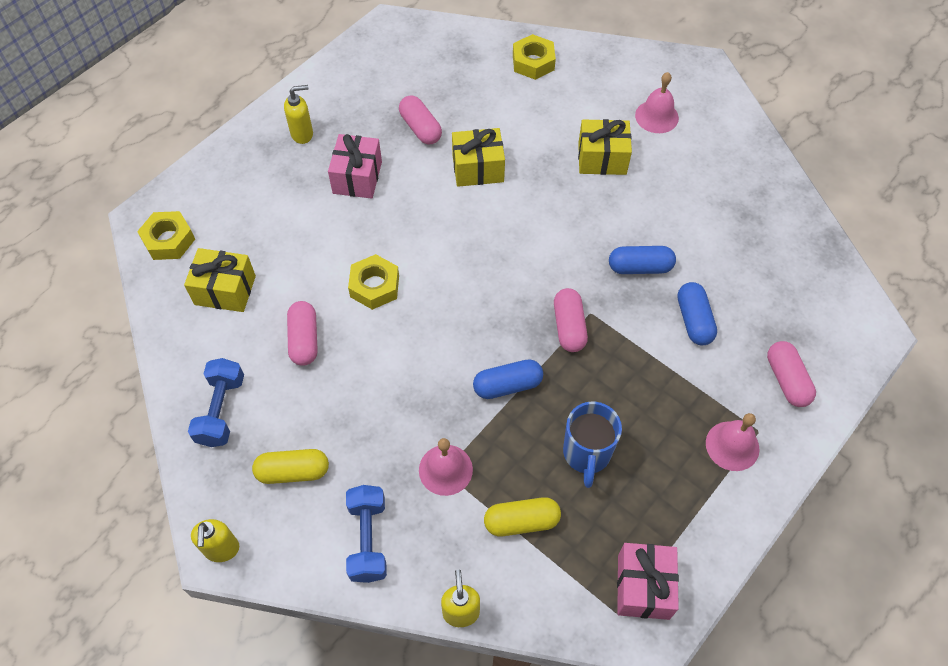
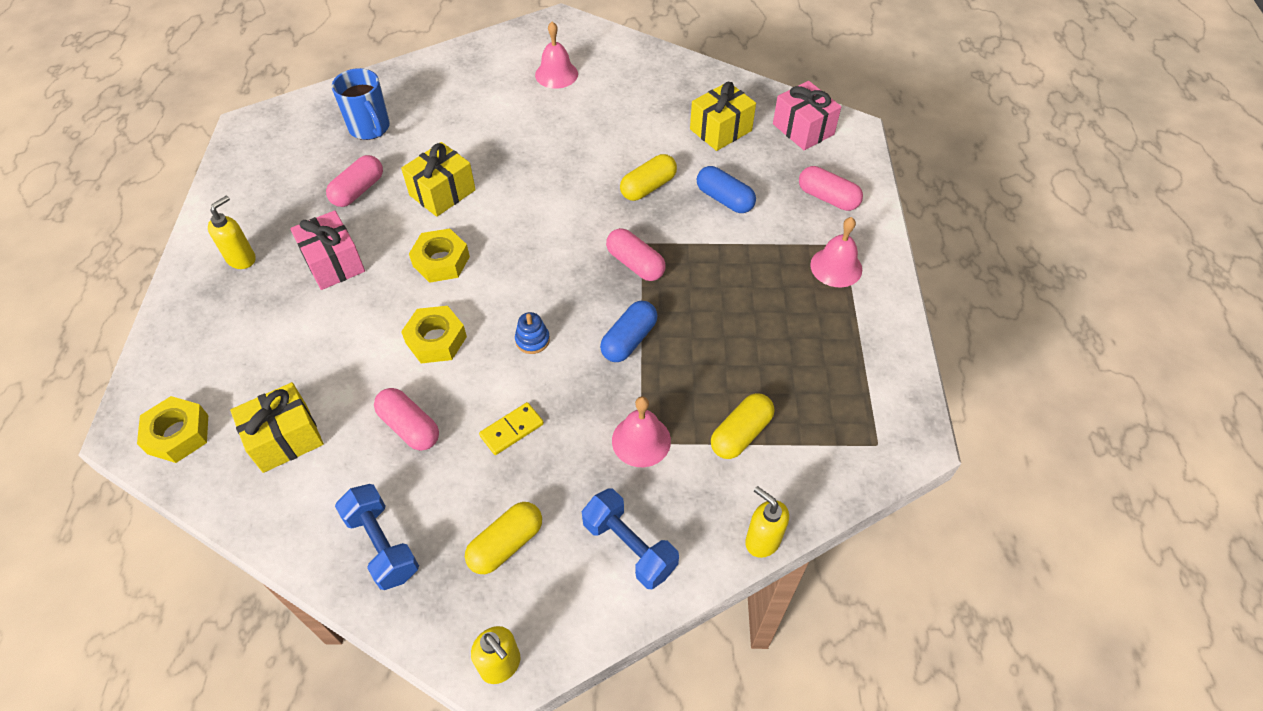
camera: 40 degrees left, 5 degrees down
pink capsule [399,95,442,145] -> pink capsule turned 75 degrees counterclockwise [326,155,383,207]
yellow nut [513,34,556,80] -> yellow nut moved to [409,228,470,283]
blue mug [563,402,622,488] -> blue mug moved to [332,68,390,140]
yellow gift [578,119,632,175] -> yellow gift moved to [690,82,756,151]
blue capsule [609,246,676,274] -> yellow capsule [620,154,677,201]
pink gift [617,543,679,620] -> pink gift moved to [773,81,841,150]
none -> yellow domino [479,402,544,455]
none -> blue stacking toy [515,312,550,354]

